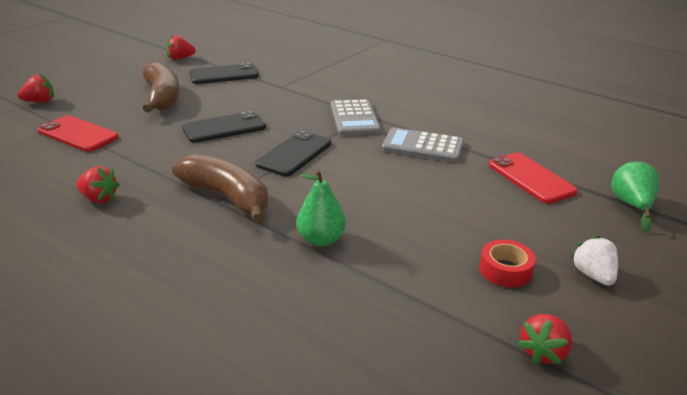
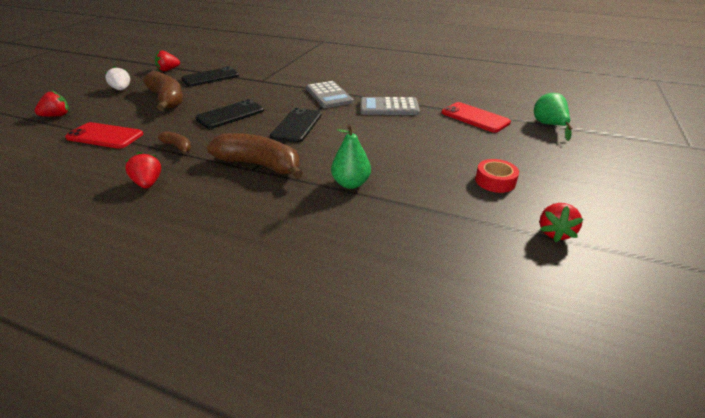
camera: 15 degrees left, 5 degrees up
red strawberry [76,166,120,203] -> red strawberry turned 120 degrees counterclockwise [125,152,161,188]
white strawberry [571,235,618,286] -> white strawberry moved to [105,66,130,90]
none -> brown banana [158,131,191,155]

